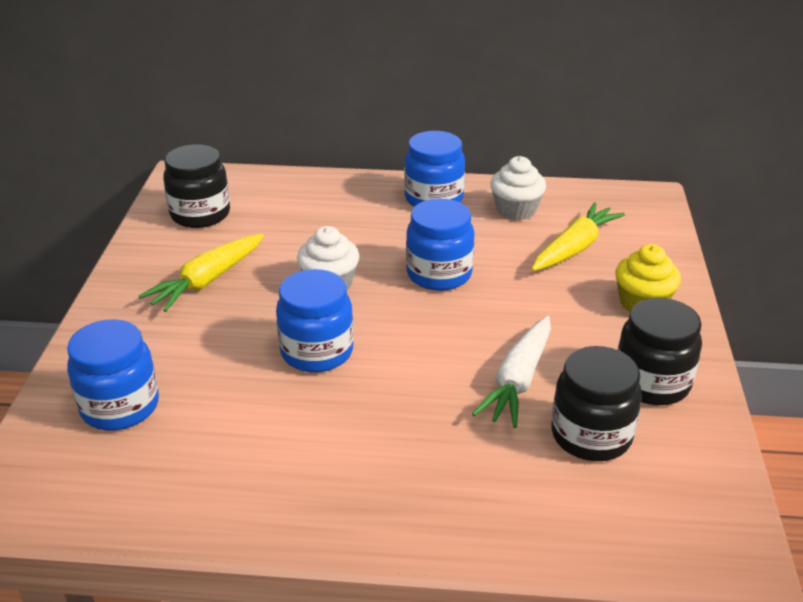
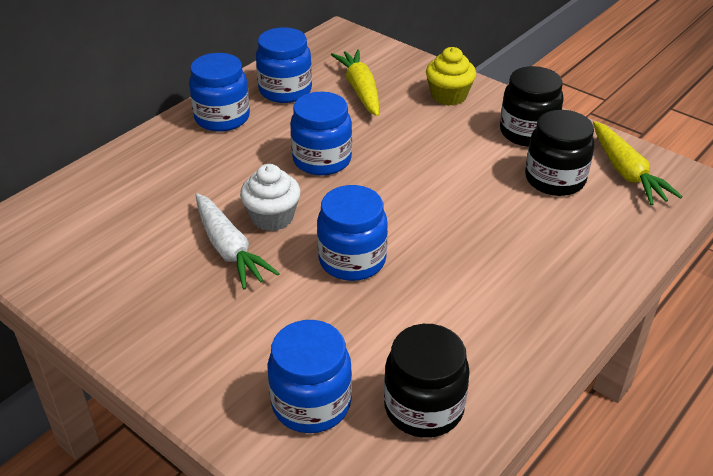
camera: 55 degrees left, 5 degrees up
yellow carrot [138,234,264,312] -> yellow carrot moved to [593,121,683,205]
black jar [163,144,230,228] -> black jar moved to [384,324,470,438]
white carrot [472,316,551,428] -> white carrot moved to [196,193,280,289]
white cupcake [490,156,546,221] -> blue jar [256,27,312,103]

